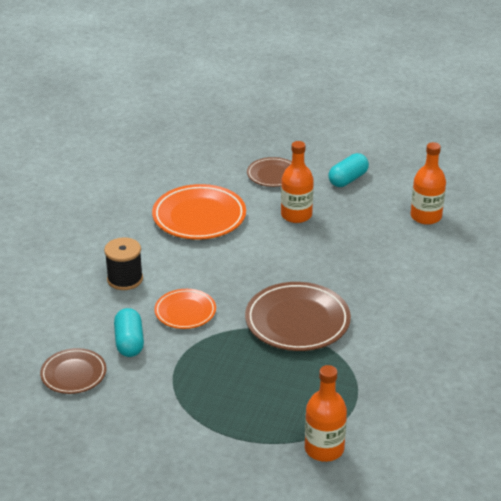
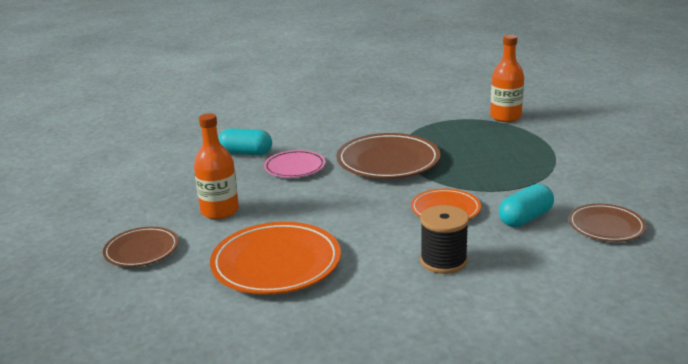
camera: 120 degrees left, 10 degrees down
turquoise capsule [328,153,369,187] -> turquoise capsule moved to [218,128,272,155]
orange bottle [411,142,446,225] -> none
none -> pink plate [264,150,325,178]

